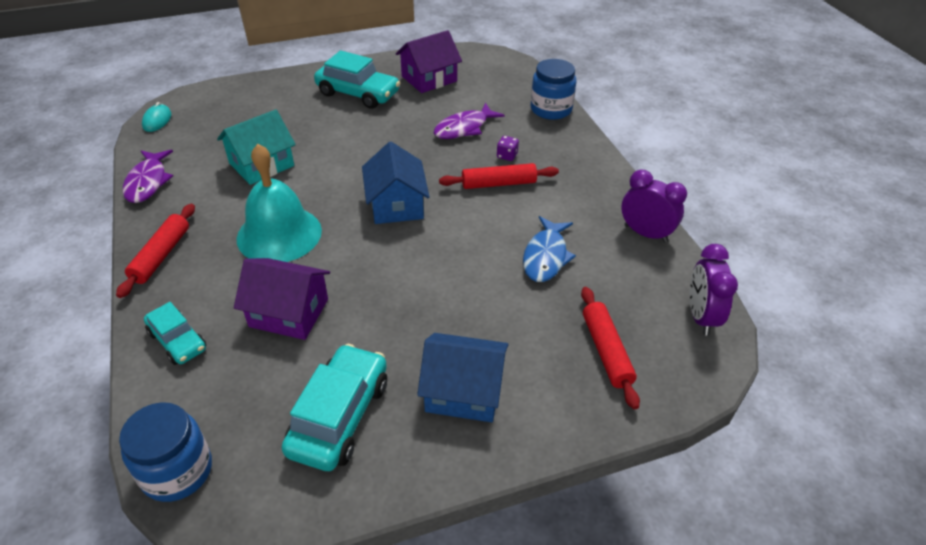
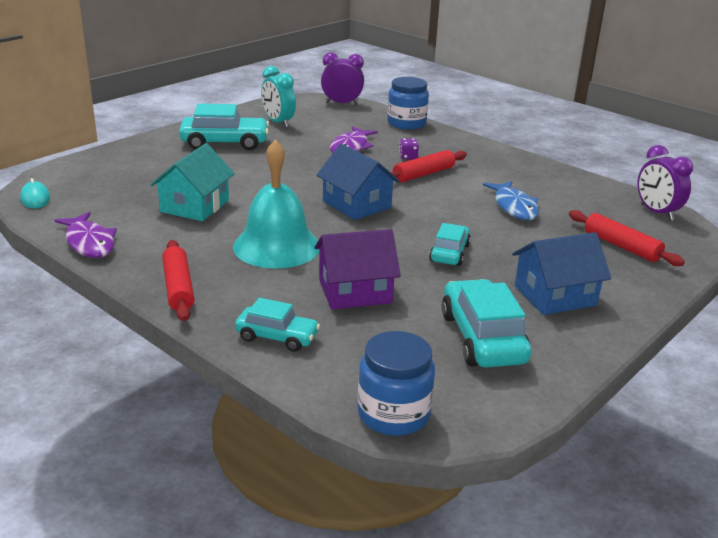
camera: 30 degrees left, 15 degrees down
purple house [396,30,462,93] -> turquoise clock [261,66,296,128]
purple clock [621,170,687,243] -> purple clock moved to [321,52,364,105]
none -> turquoise car [429,223,471,266]

